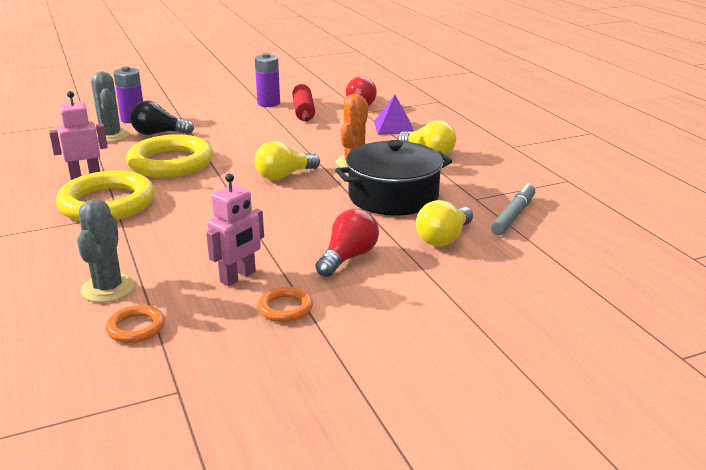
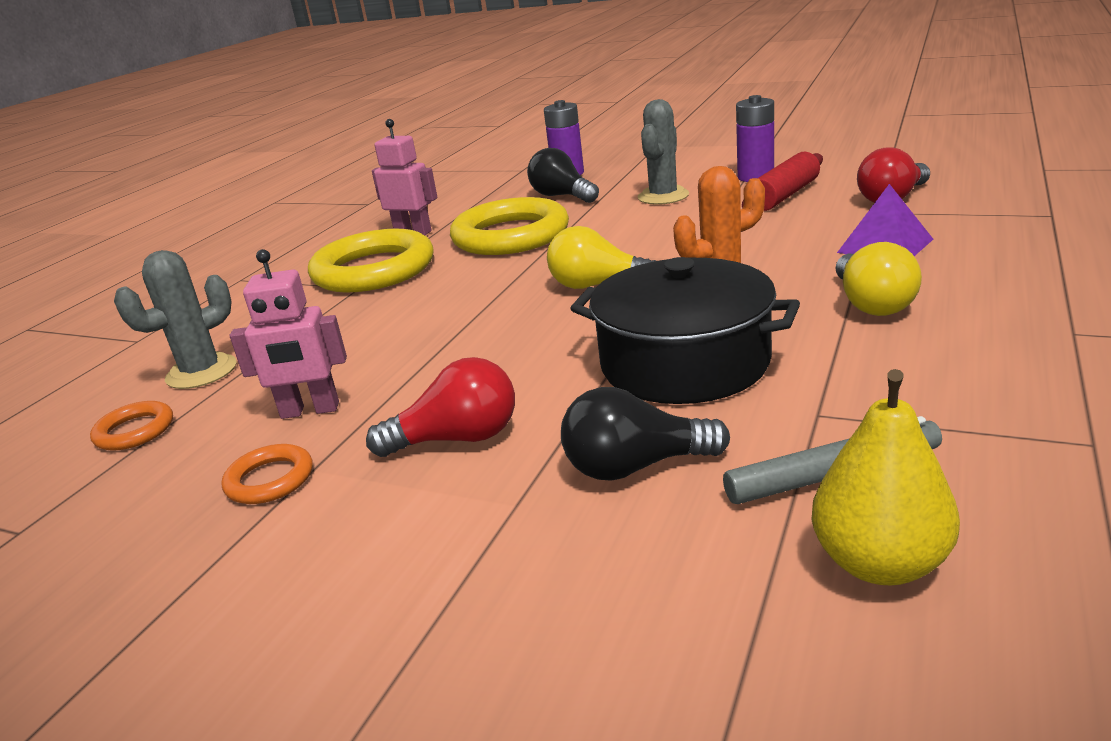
camera: 50 degrees right, 0 degrees up
grey cactus [91,71,129,142] -> grey cactus moved to [638,99,689,205]
yellow light bulb [416,200,473,246] -> black light bulb [561,387,730,481]
none -> yellow pear [811,369,960,585]

